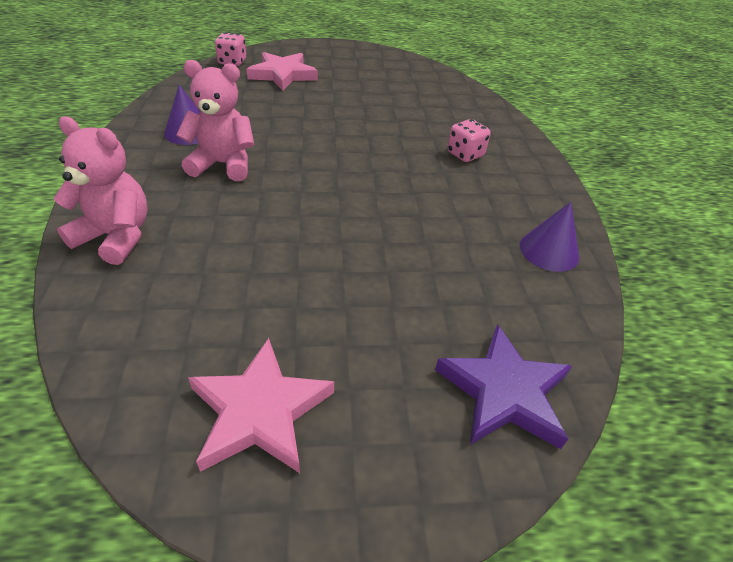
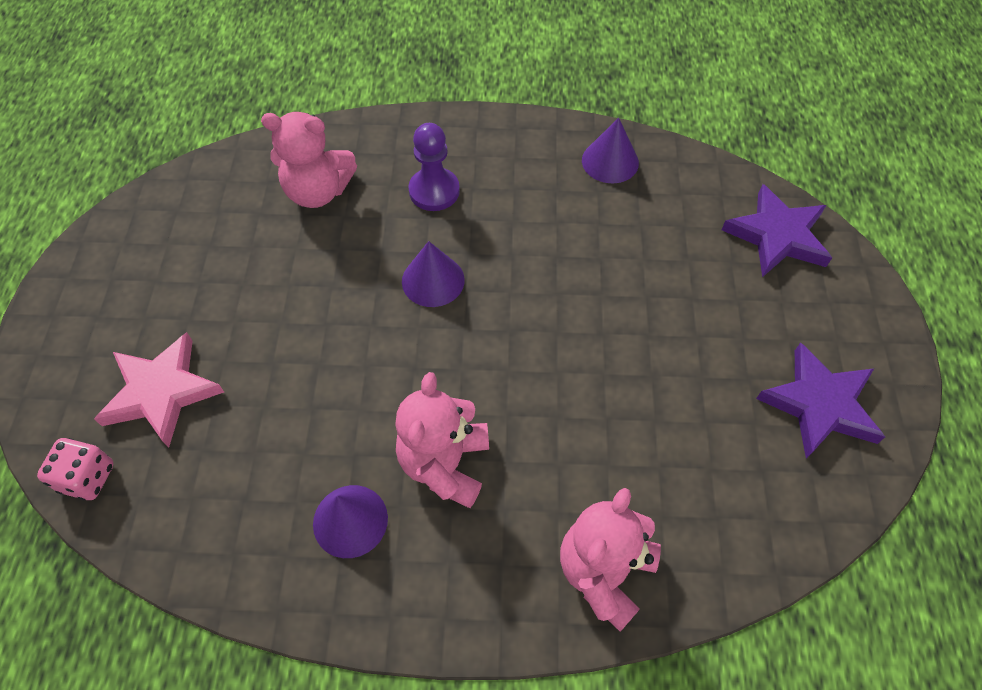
camera: 80 degrees left, 15 degrees up
pink star [188,338,334,473] -> purple star [756,342,885,459]
pink dice [447,119,491,162] -> purple pawn [408,123,460,211]
none -> pink teddy bear [261,112,357,208]
none -> purple cone [402,241,465,307]

